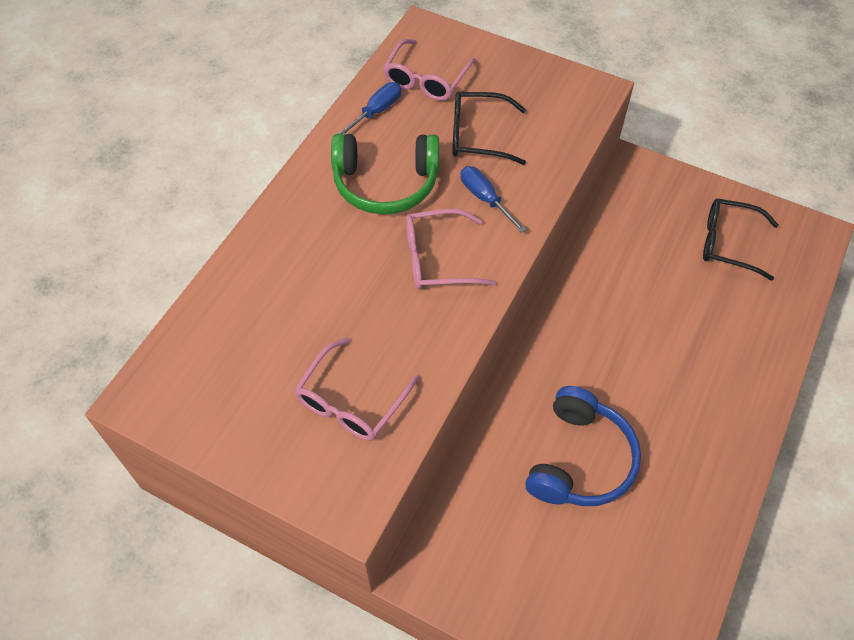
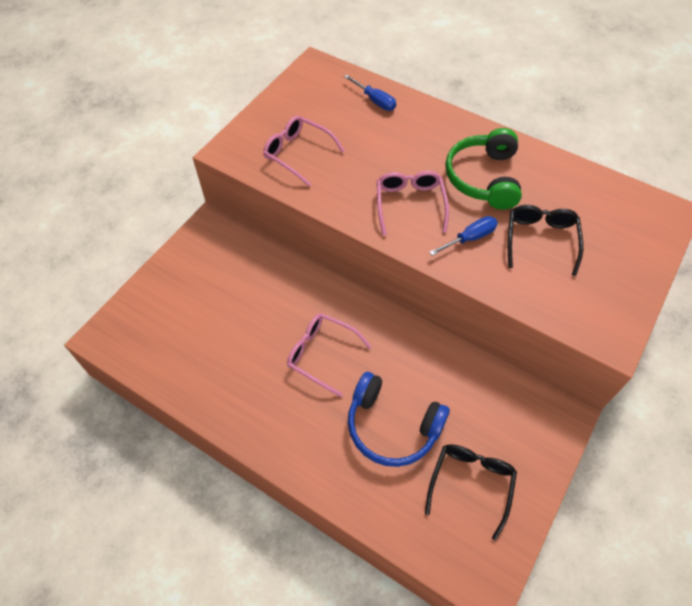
camera: 95 degrees right, 0 degrees up
blue screwdriver [339,82,401,135] -> blue screwdriver moved to [344,75,396,111]
pink glasses [383,39,476,101] -> pink glasses moved to [287,313,372,397]
blue headphones [525,386,641,506] -> blue headphones moved to [348,372,450,467]

